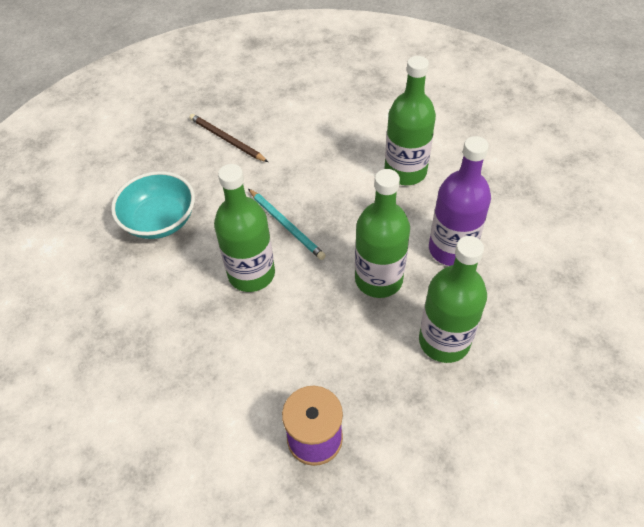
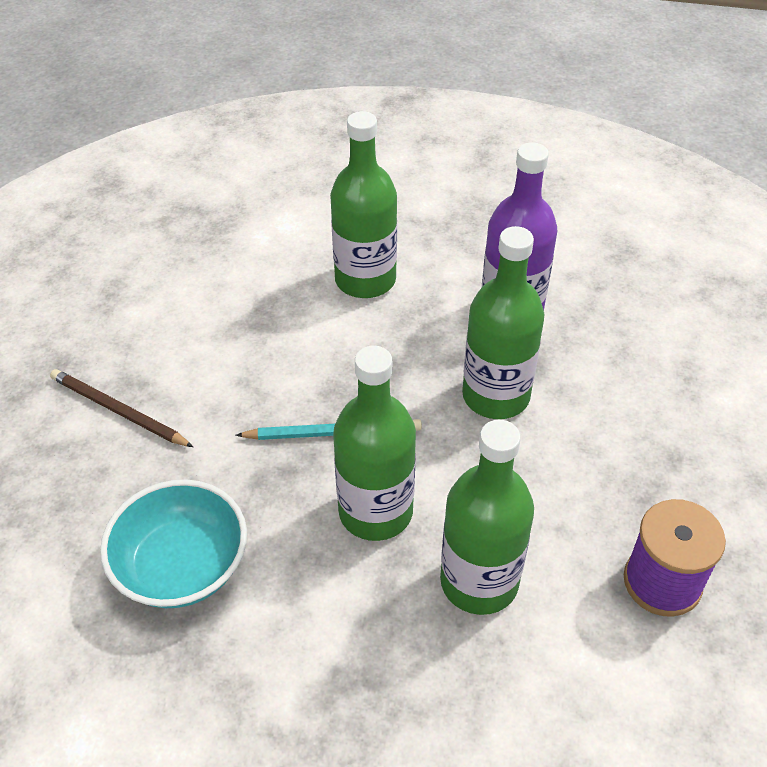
camera: 55 degrees left, 5 degrees down
brown pencil [189,114,268,162] -> brown pencil turned 45 degrees clockwise [50,369,193,447]
green bottle [419,236,487,363] -> green bottle moved to [440,420,534,615]

